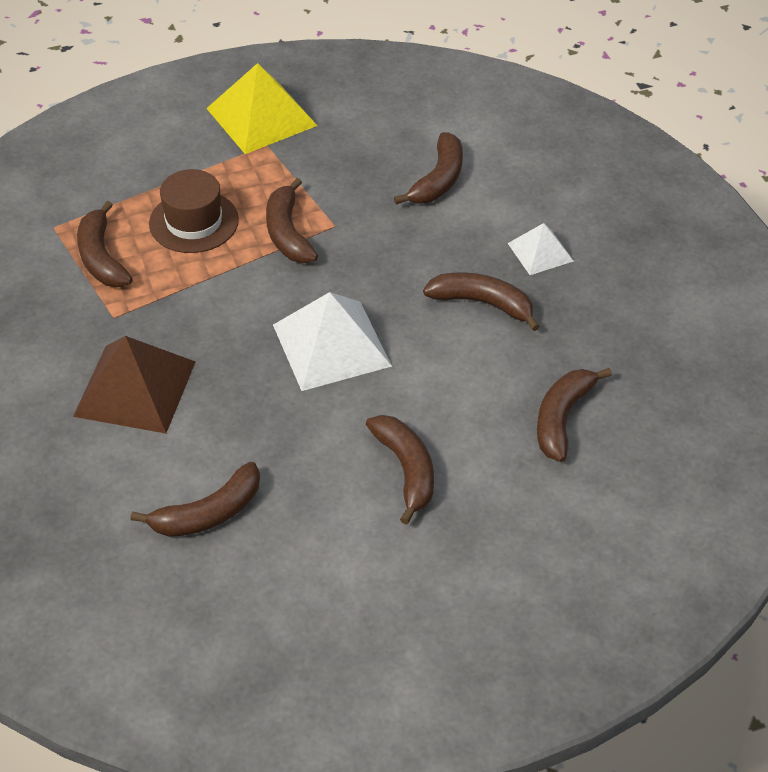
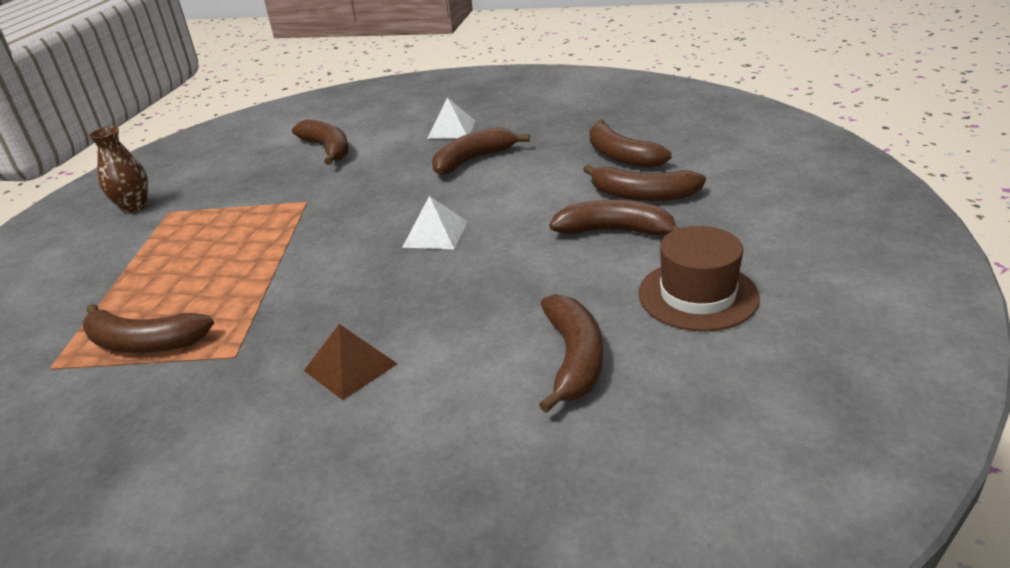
camera: 55 degrees left, 15 degrees down
brown pyramid [73,336,195,434] -> brown pyramid [304,324,398,400], size x0.55
brown hat [149,169,239,253] -> brown hat moved to [638,226,760,331]
yellow pyramid [206,63,318,154] -> brown vase [88,126,148,213]
brown banana [266,178,318,263] -> brown banana moved to [583,164,706,201]
white pyramid [273,292,392,391] -> white pyramid [402,196,468,249], size x0.55

